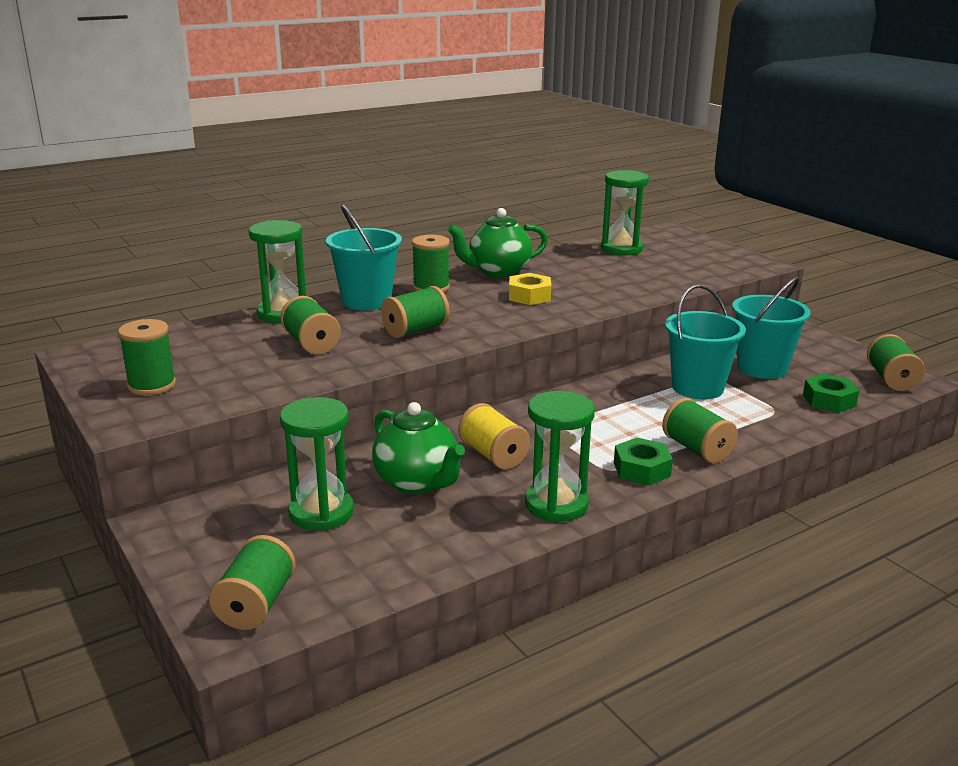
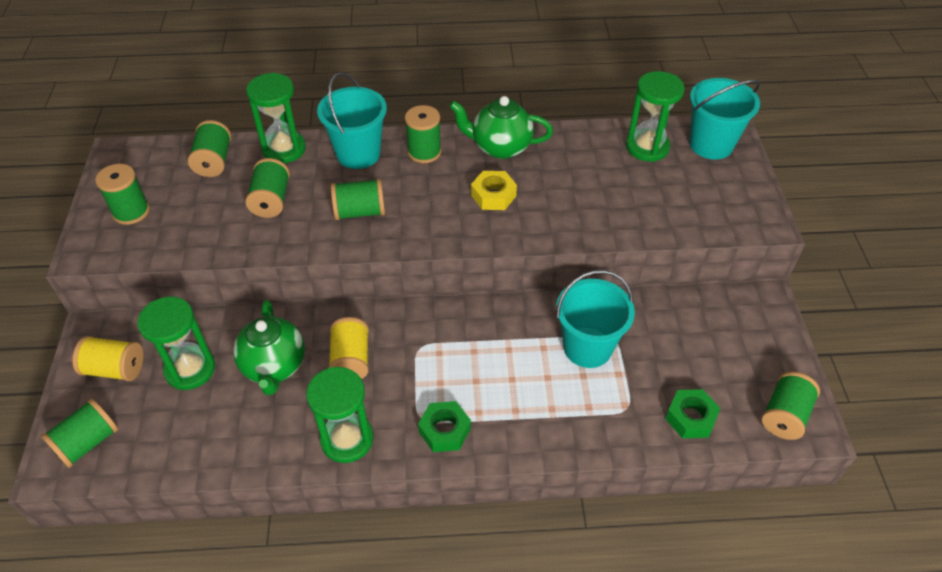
camera: 30 degrees right, 25 degrees up
green spool [662,398,738,463] -> green spool moved to [188,120,231,177]
turquoise bucket [732,277,811,379] -> turquoise bucket moved to [690,78,760,160]
none -> yellow spool [72,336,143,381]

